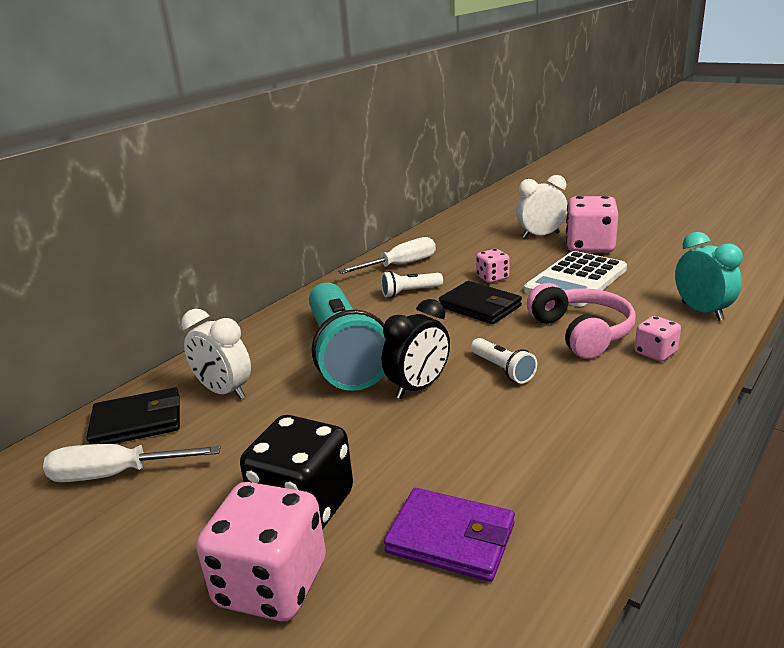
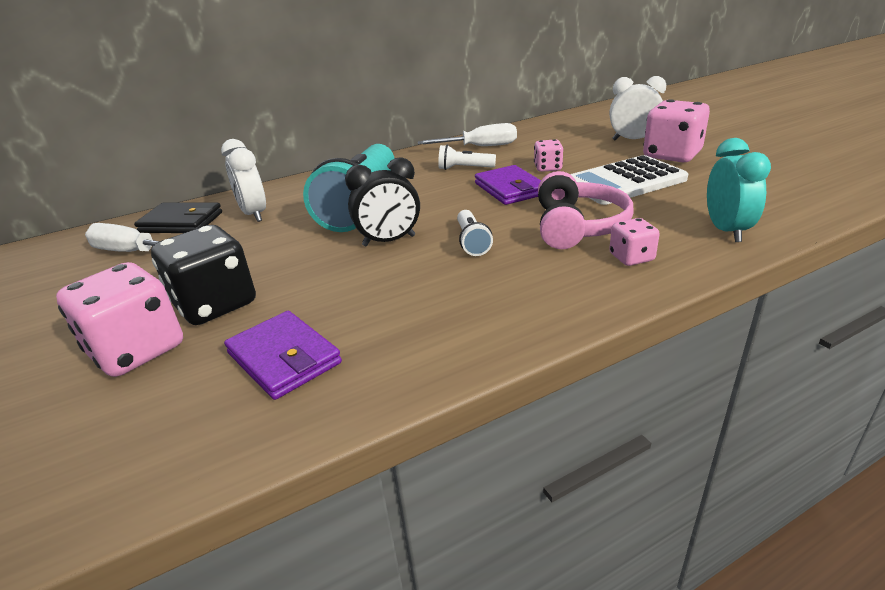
camera: 25 degrees right, 5 degrees up
black wallet [439,281,522,324] -> purple wallet [475,165,541,205]

